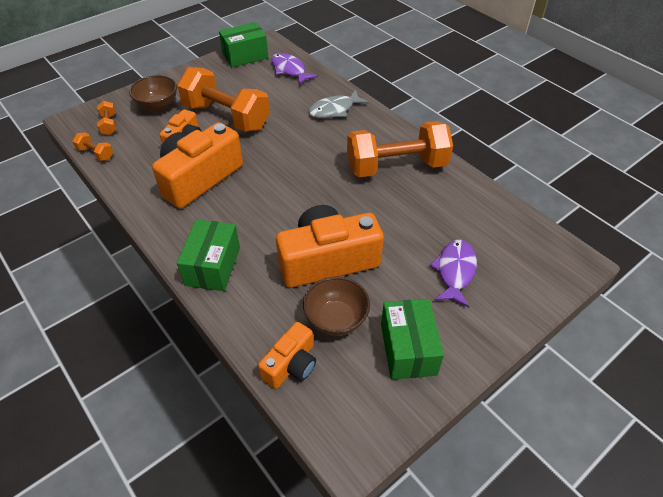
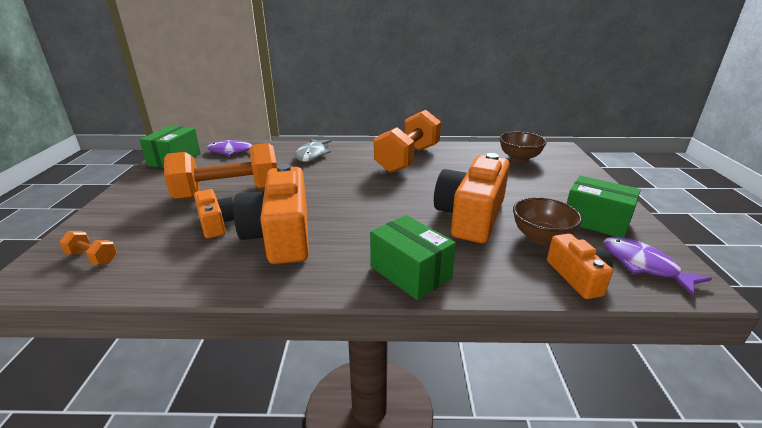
camera: 50 degrees left, 20 degrees down
orange dumbbell [73,133,113,161] -> none
brown bowl [129,75,177,112] -> brown bowl moved to [499,132,547,162]
purple fish [430,240,477,308] -> purple fish moved to [603,237,712,296]

